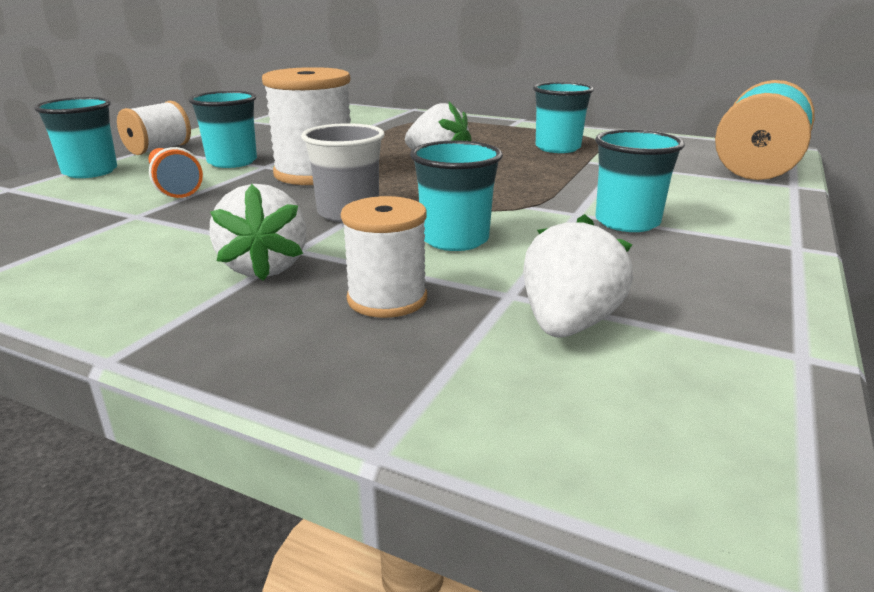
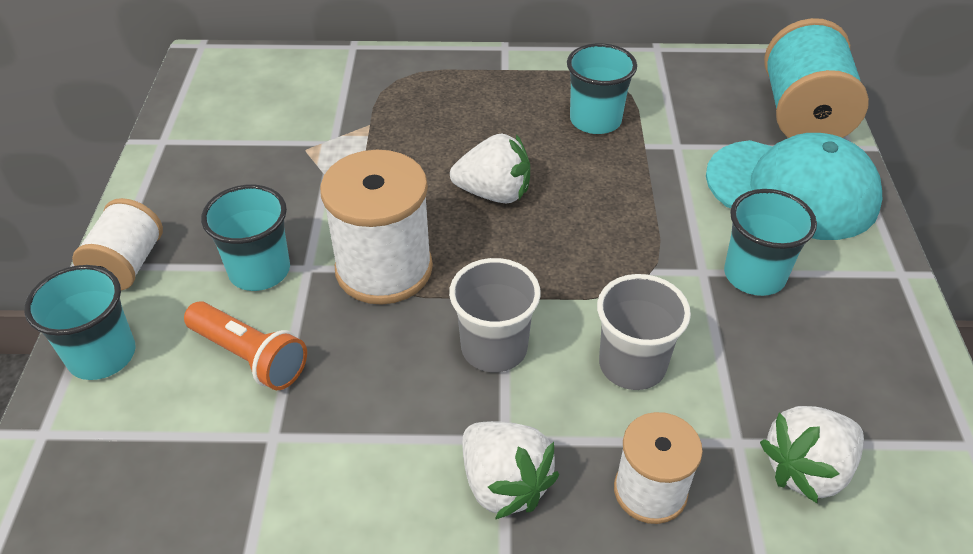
camera: 25 degrees left, 20 degrees up
turquoise cup [410,141,503,251] -> grey cup [597,274,691,390]
white strawberry [523,214,633,338] -> white strawberry turned 120 degrees counterclockwise [760,406,864,503]
none -> turquoise cap [706,133,882,240]

